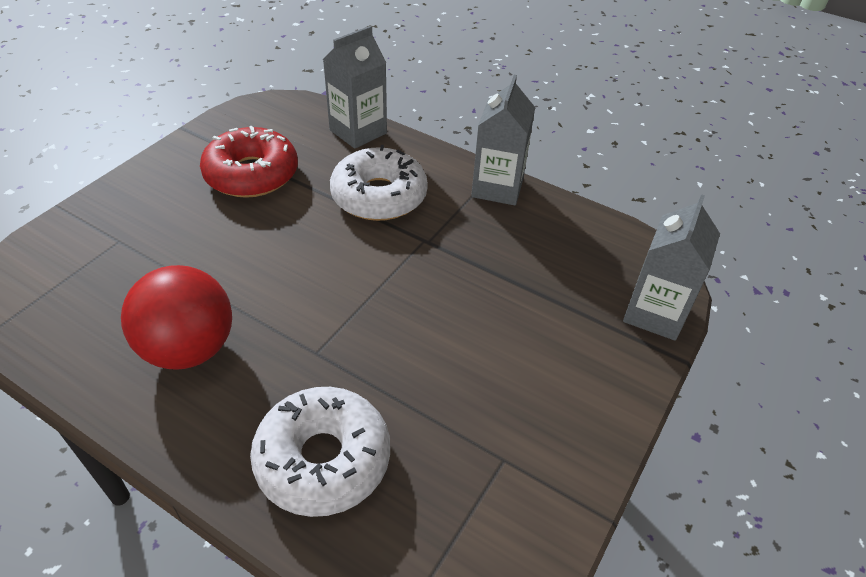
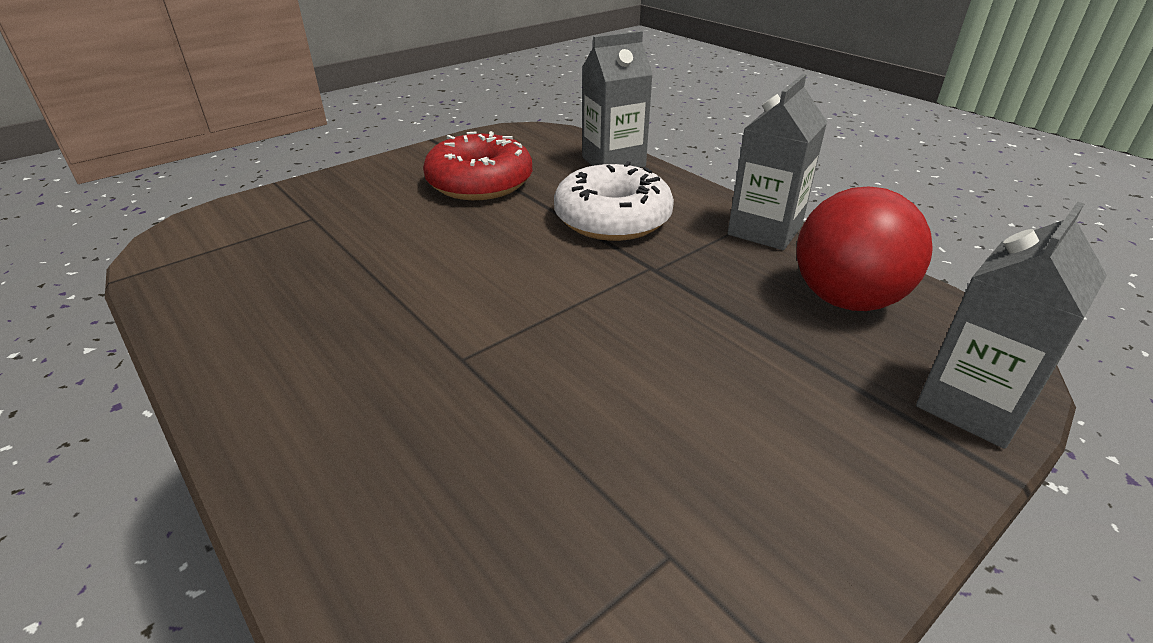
camera: 20 degrees right, 10 degrees down
red ball [121,265,232,370] -> red ball moved to [797,187,932,311]
white donut [250,387,390,517] -> none

